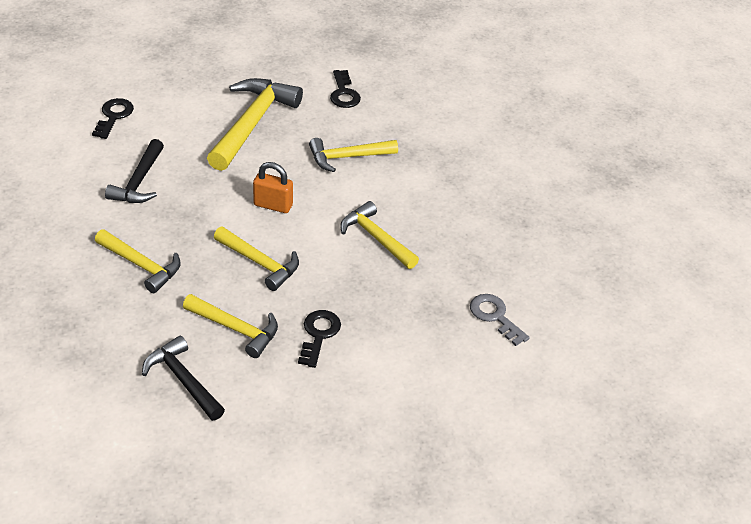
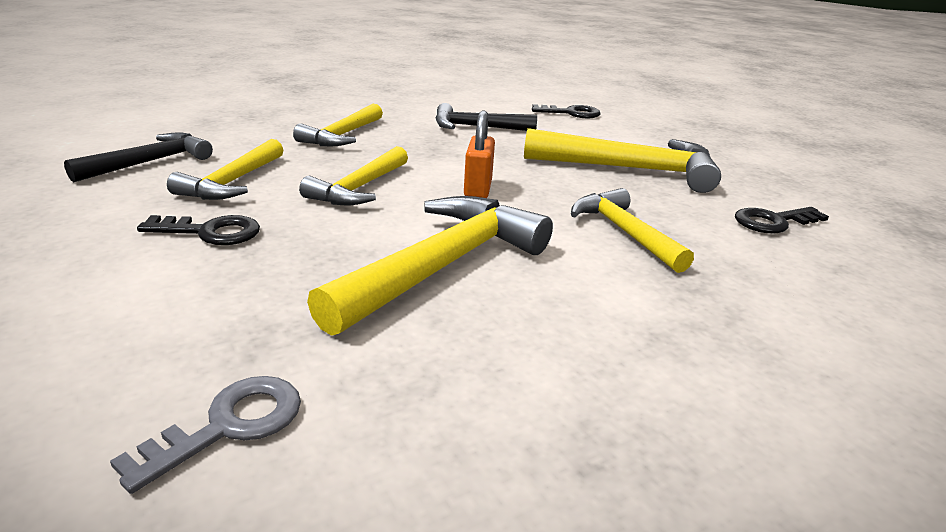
camera: 80 degrees right, 15 degrees down
yellow hammer [340,201,419,269] -> yellow hammer [307,196,553,336], size x1.60

